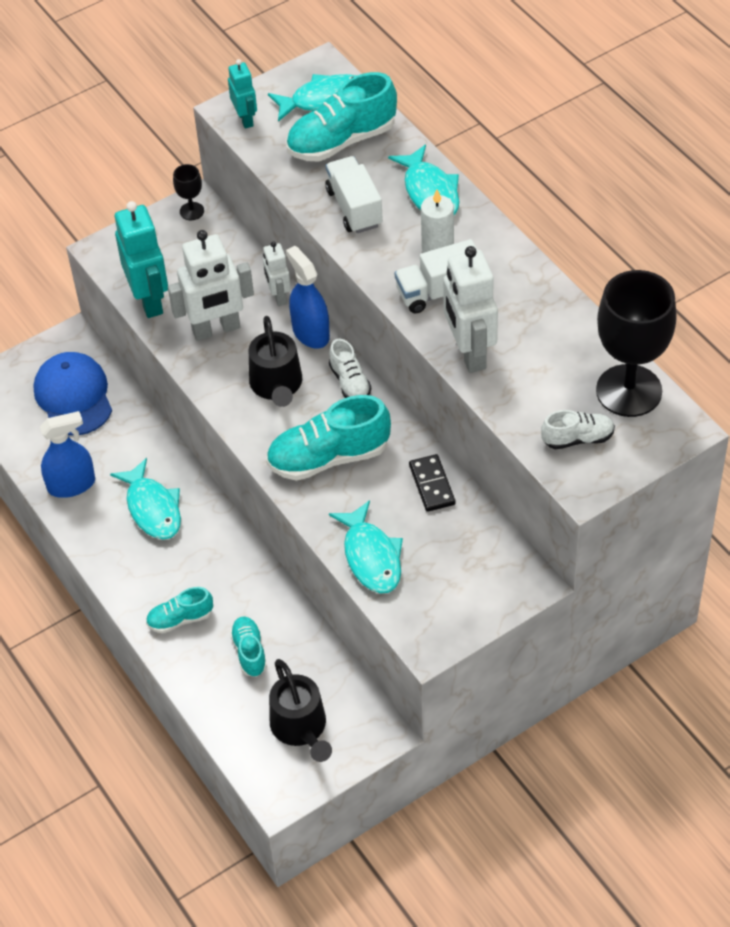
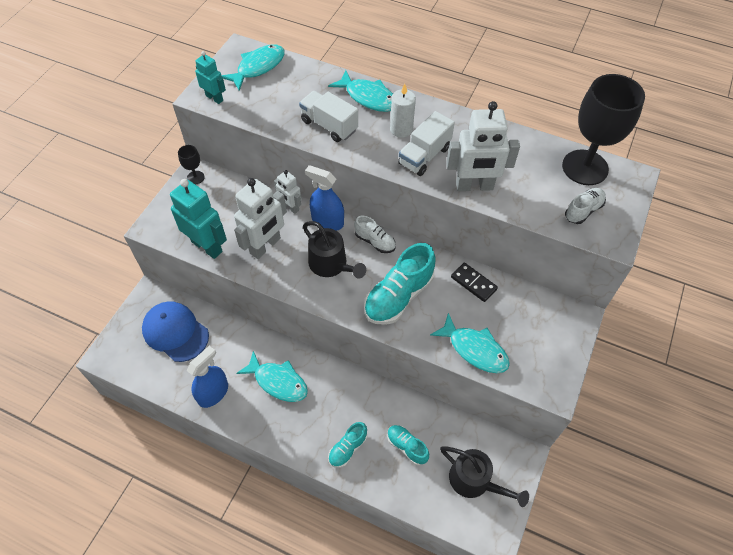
camera: 35 degrees left, 5 degrees up
turquoise shoe [286,72,397,162] -> none
white robot [443,246,498,373] -> white robot turned 45 degrees counterclockwise [446,101,520,191]

